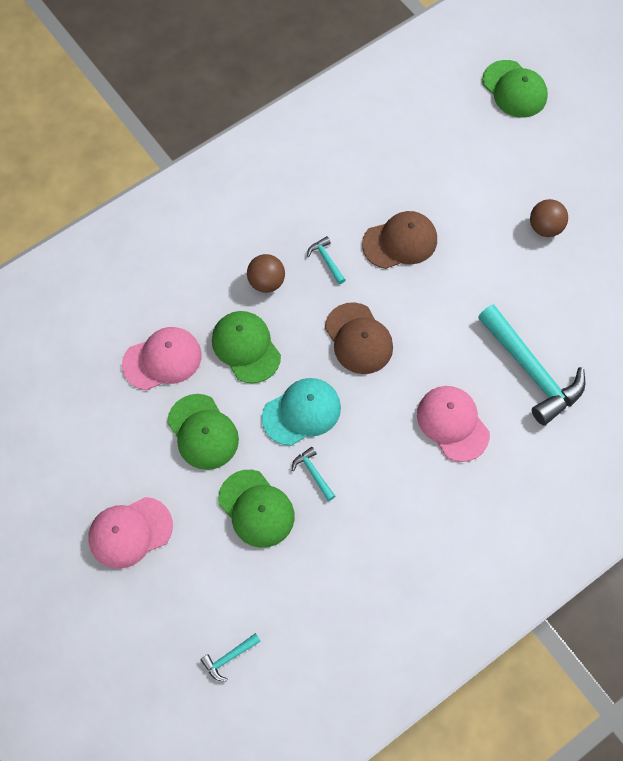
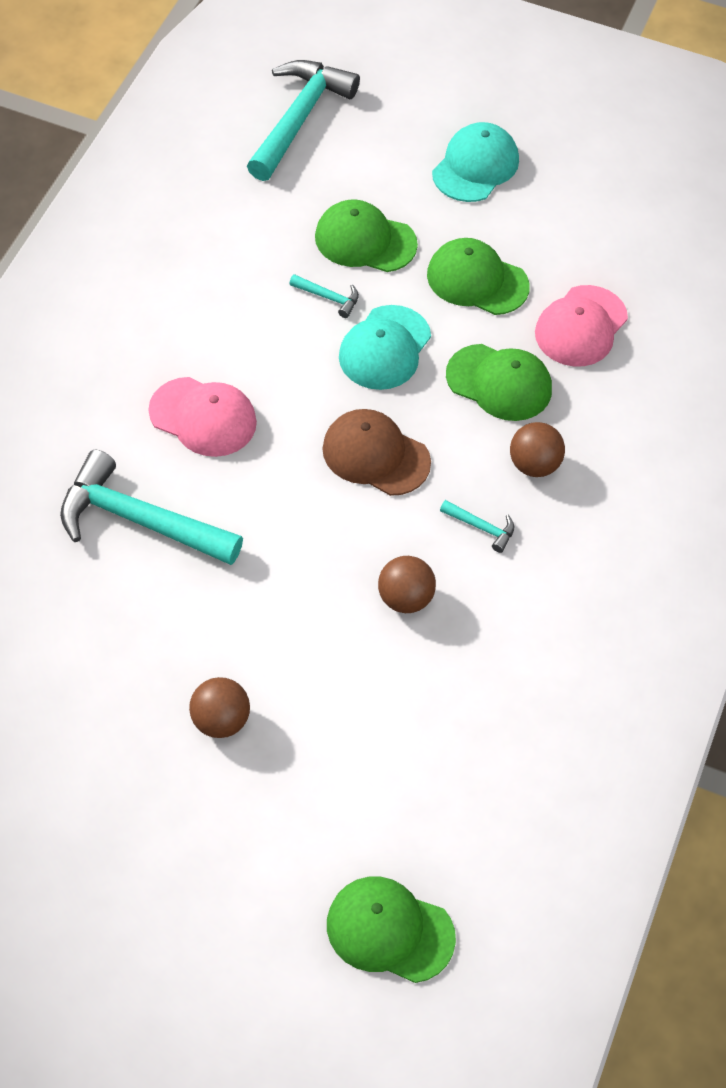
camera: 145 degrees right, 10 degrees down
pink cap [88,497,173,569] -> turquoise cap [432,122,519,202]
turquoise hammer [200,633,261,681] -> turquoise hammer [247,60,360,181], size x2.39
brown cap [362,211,437,269] -> brown ball [378,556,436,613]

